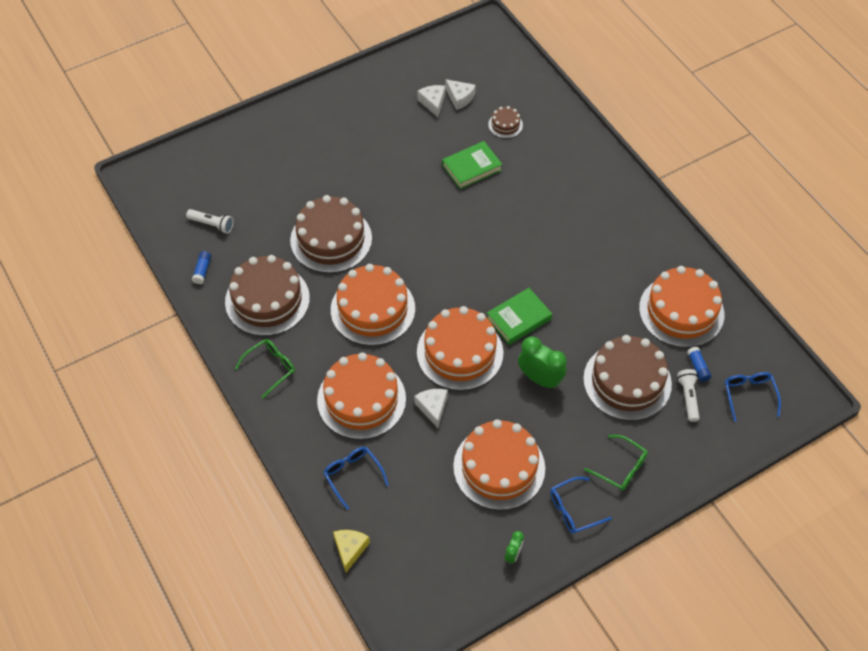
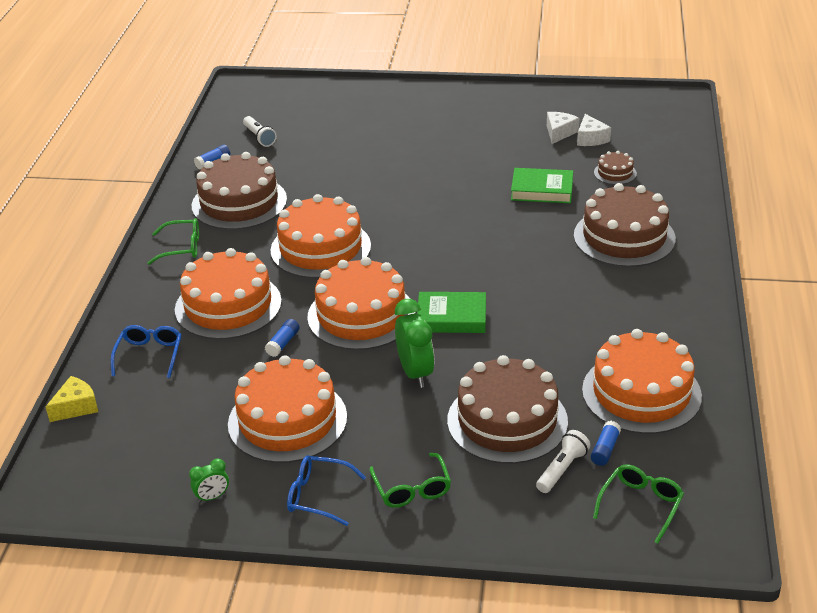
camera: 40 degrees right, 20 degrees down
brown cake [290,195,372,273] -> brown cake moved to [574,183,676,267]
white cheese [414,389,448,428] -> blue glue stick [265,319,300,357]
blue glasses [725,372,781,422] -> green glasses [593,464,684,544]

